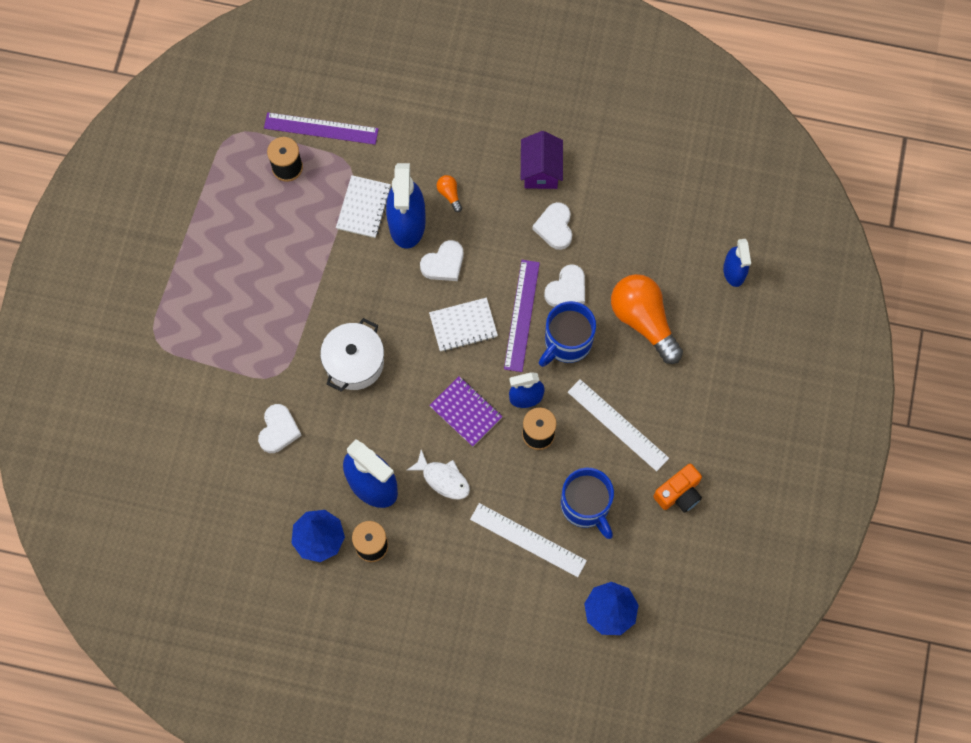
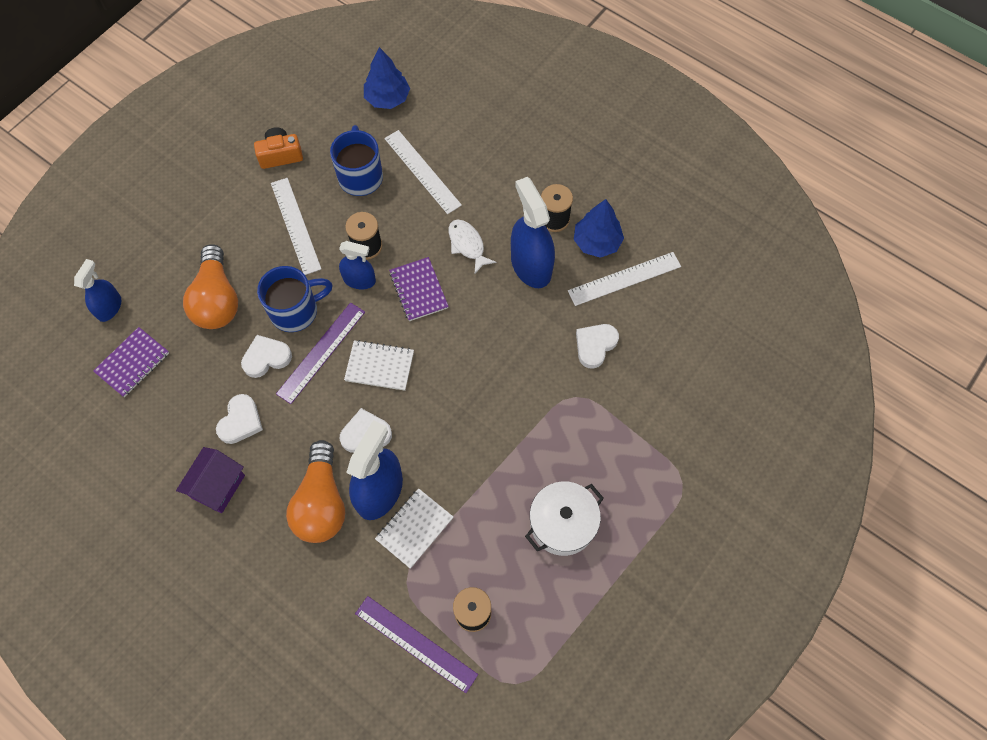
camera: 155 degrees left, 5 degrees down
white pot [320,318,384,392] -> white pot moved to [525,481,604,556]
orange light bulb [437,175,462,212] -> orange light bulb [286,440,345,543], size x2.43
none -> purple notebook [93,327,169,397]
none -> white ruler [568,252,681,306]

